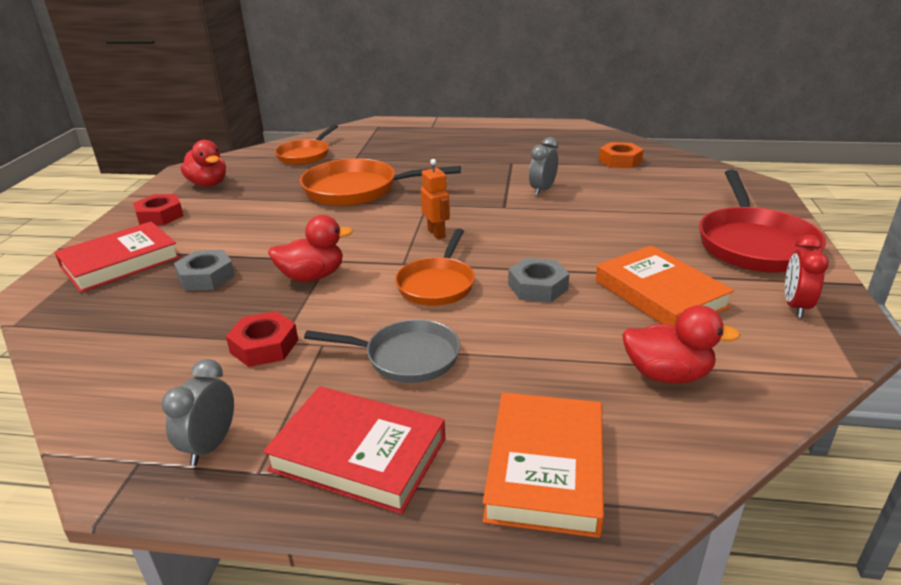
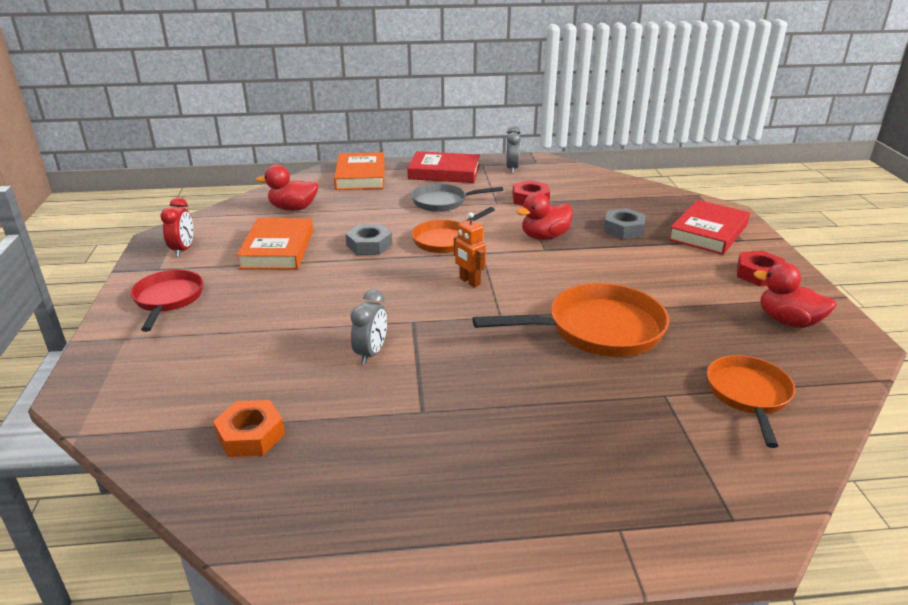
camera: 165 degrees right, 0 degrees up
orange pan [395,228,475,306] -> orange pan turned 135 degrees counterclockwise [412,207,495,253]
orange book [596,245,734,326] -> orange book turned 45 degrees clockwise [236,218,313,269]
red pan [699,170,826,273] -> red pan [131,270,203,332], size x0.64

